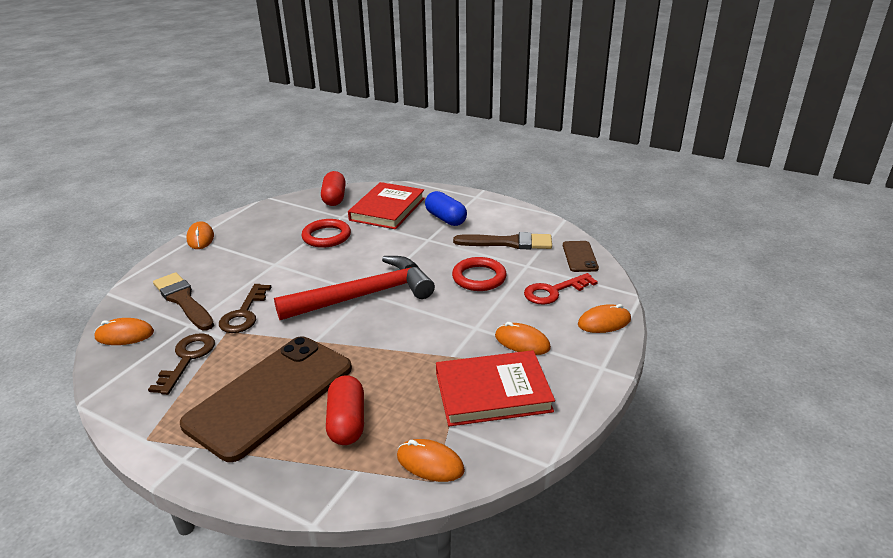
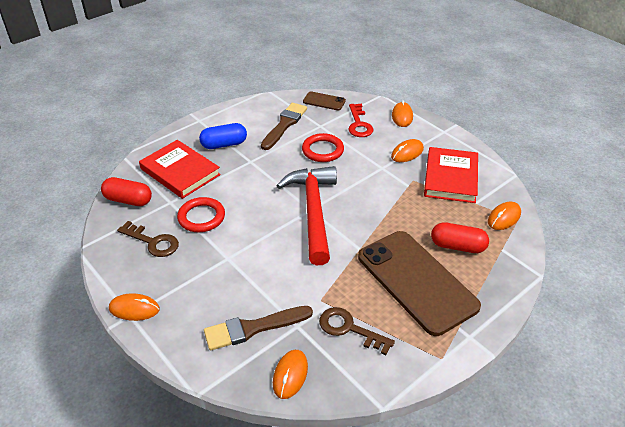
camera: 70 degrees left, 10 degrees up
brown key [219,284,272,333] -> brown key moved to [117,221,179,257]

